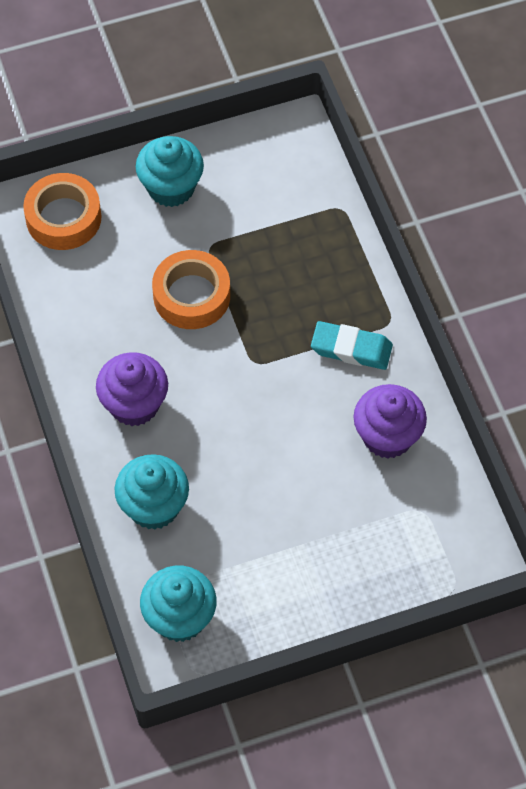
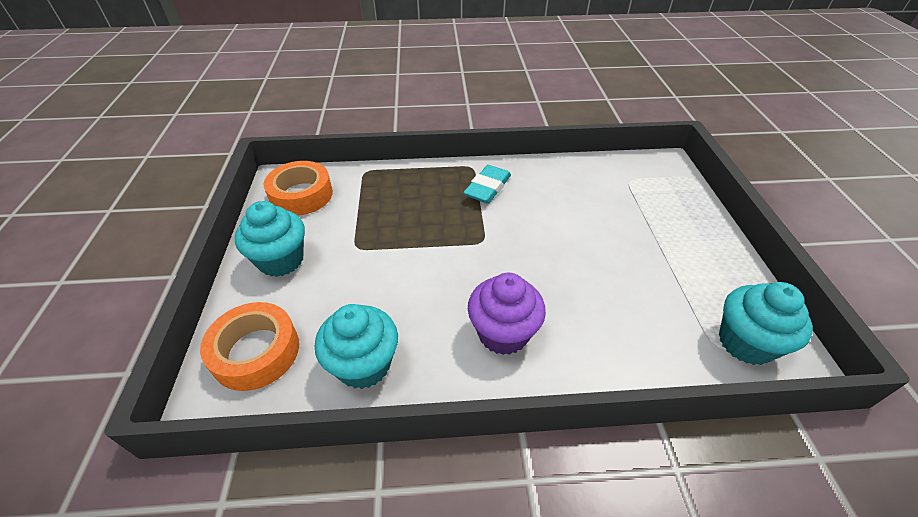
camera: 75 degrees left, 15 degrees down
turquoise cupcake [114,454,189,530] -> turquoise cupcake moved to [315,304,398,389]
orange tape [152,250,230,329] -> orange tape moved to [264,161,333,216]
purple cupcake [354,384,427,459] -> none

